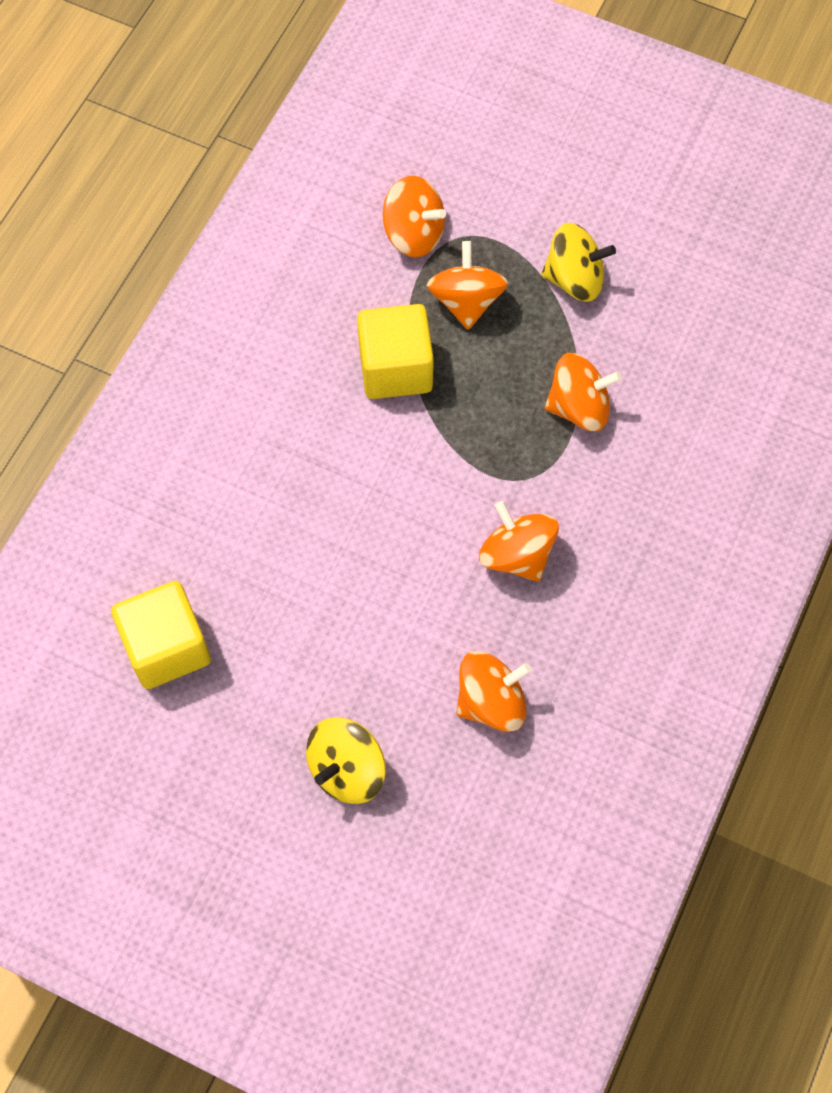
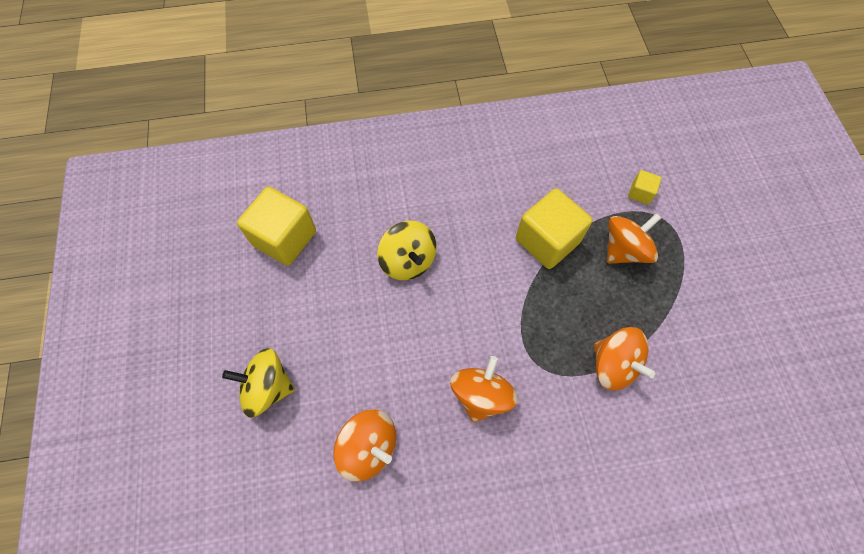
camera: 55 degrees right, 0 degrees up
orange spinning top [383,176,446,257] -> yellow cube [628,170,662,204]
yellow spinning top [541,223,616,302] -> yellow spinning top moved to [377,221,437,280]

